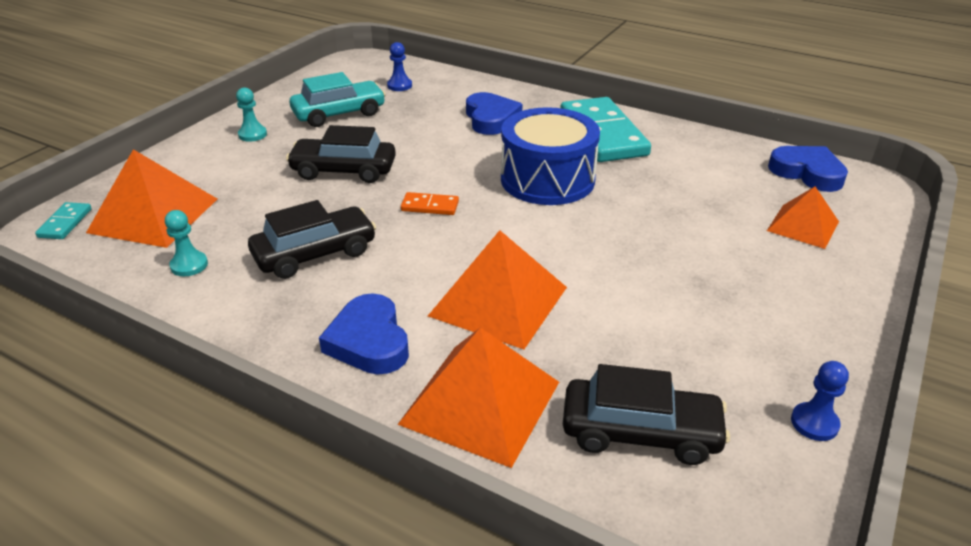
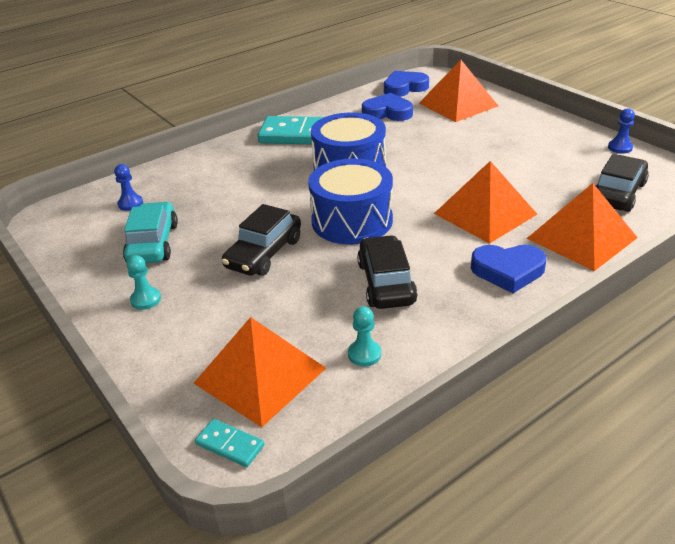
camera: 65 degrees left, 0 degrees up
orange domino [401,192,459,215] -> blue drum [308,159,393,245]
blue heart [466,92,523,135] -> blue heart moved to [362,93,413,121]
orange pyramid [767,186,839,249] -> orange pyramid [419,60,498,122], size x1.63

